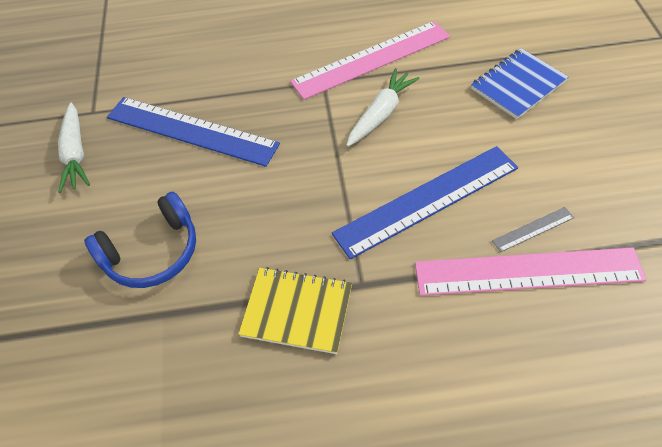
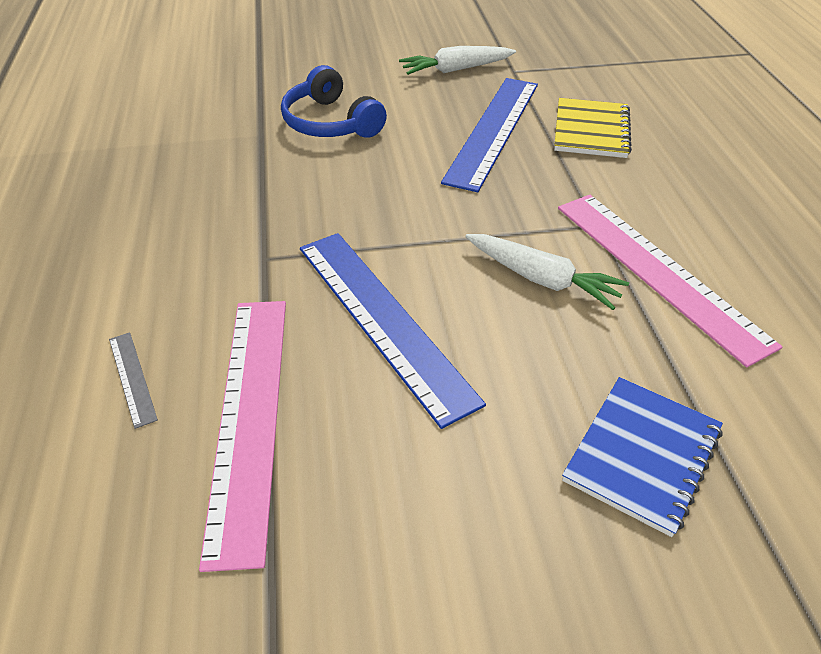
camera: 85 degrees right, 10 degrees down
yellow notebook [239,267,352,354] -> yellow notebook moved to [554,98,632,158]
blue notebook [471,48,568,119] -> blue notebook turned 75 degrees clockwise [562,377,723,537]
grey ruler [492,207,574,252] -> grey ruler moved to [109,332,158,429]

